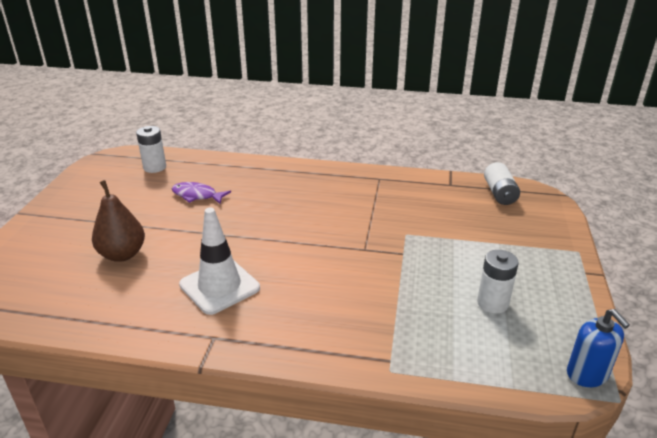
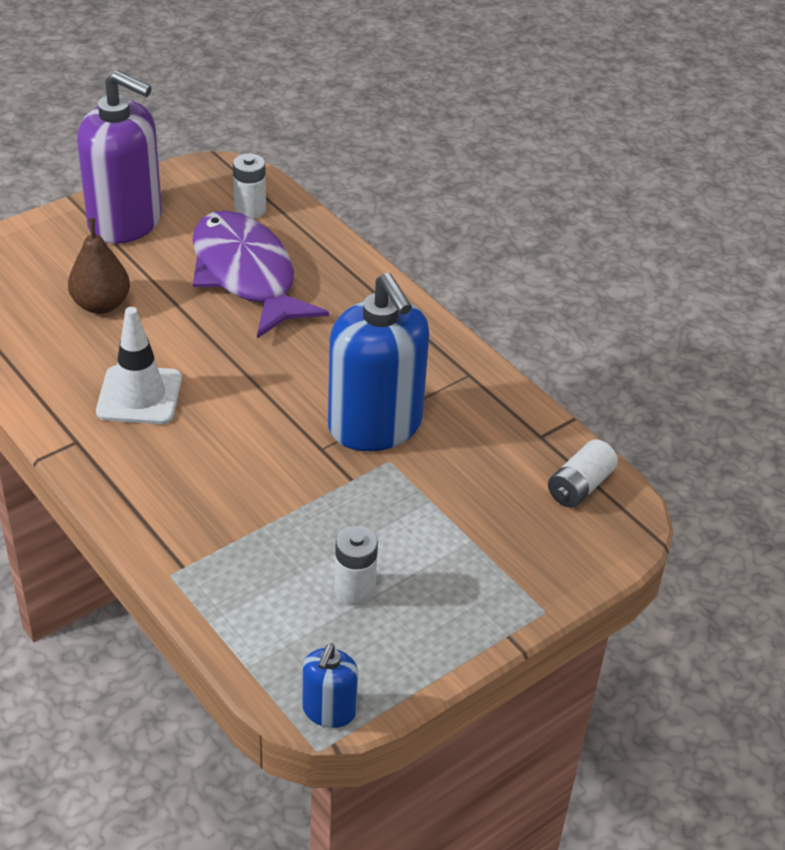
camera: 40 degrees right, 10 degrees up
purple fish [172,182,231,204] -> purple fish [193,211,329,338], size x2.35
none -> purple soap dispenser [77,71,162,244]
none -> blue soap dispenser [328,273,429,451]

